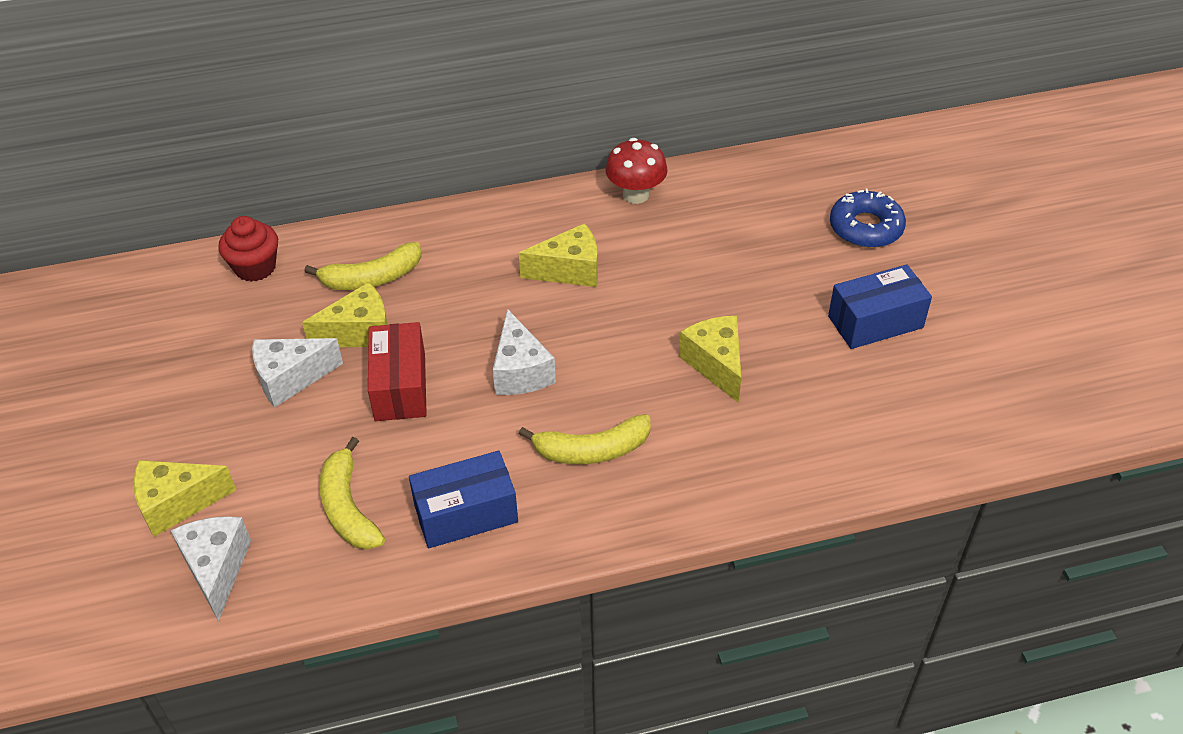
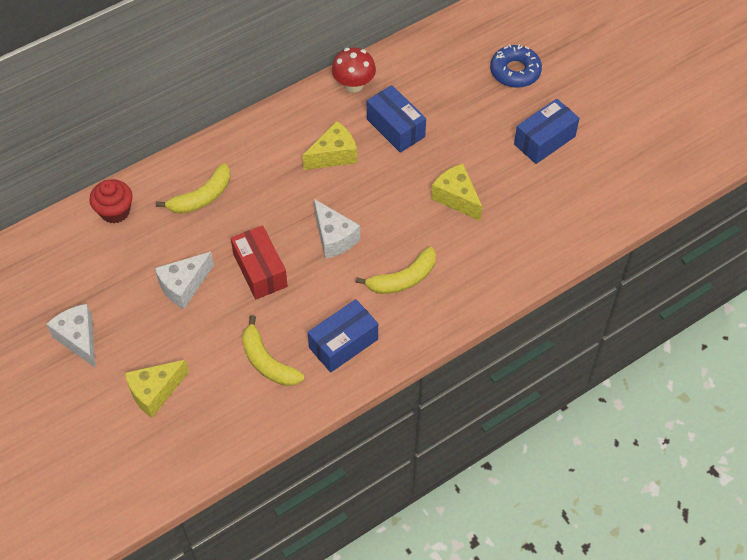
camera: 20 degrees left, 10 degrees up
white cheese [170,516,251,621] -> white cheese moved to [46,304,95,367]
yellow cheese [302,282,388,347] -> none
none -> blue box [367,85,426,153]

